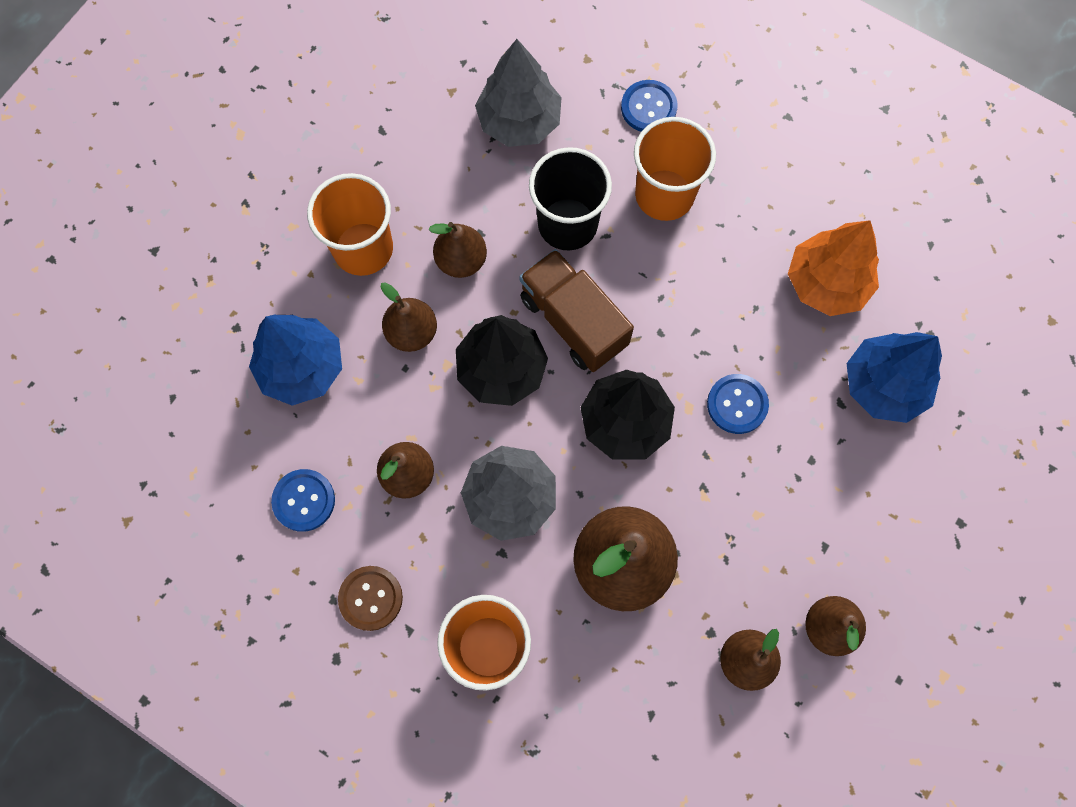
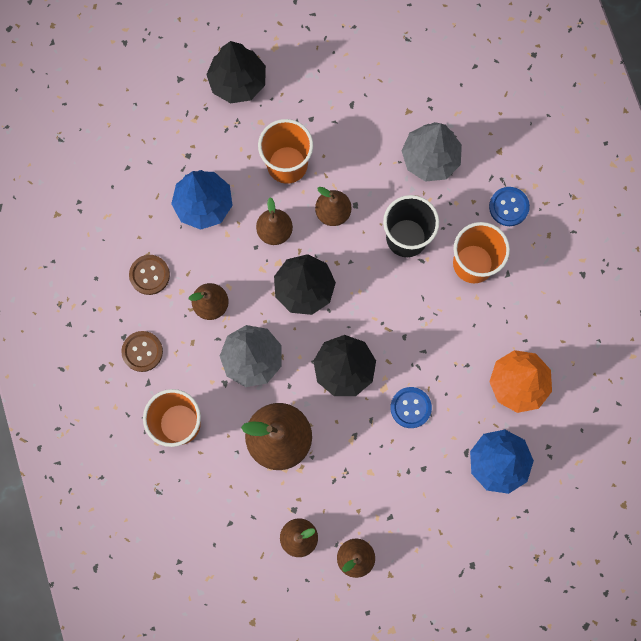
camera: 40 degrees right, 5 degrees up
blue button [271,469,335,532] -> brown button [129,255,170,295]
brown truck [519,249,634,372] -> none
none -> black tree [206,41,266,103]

